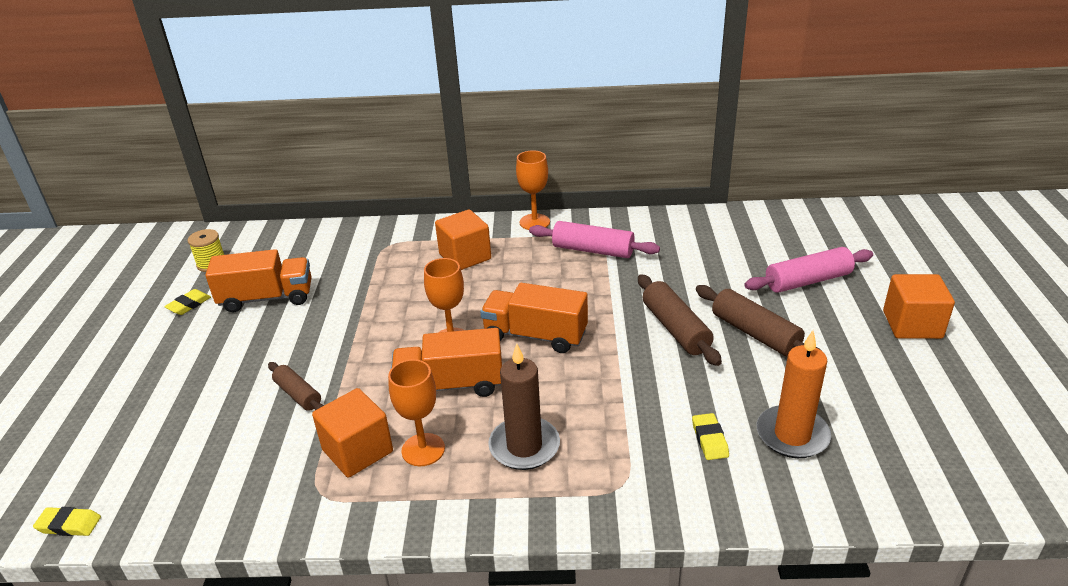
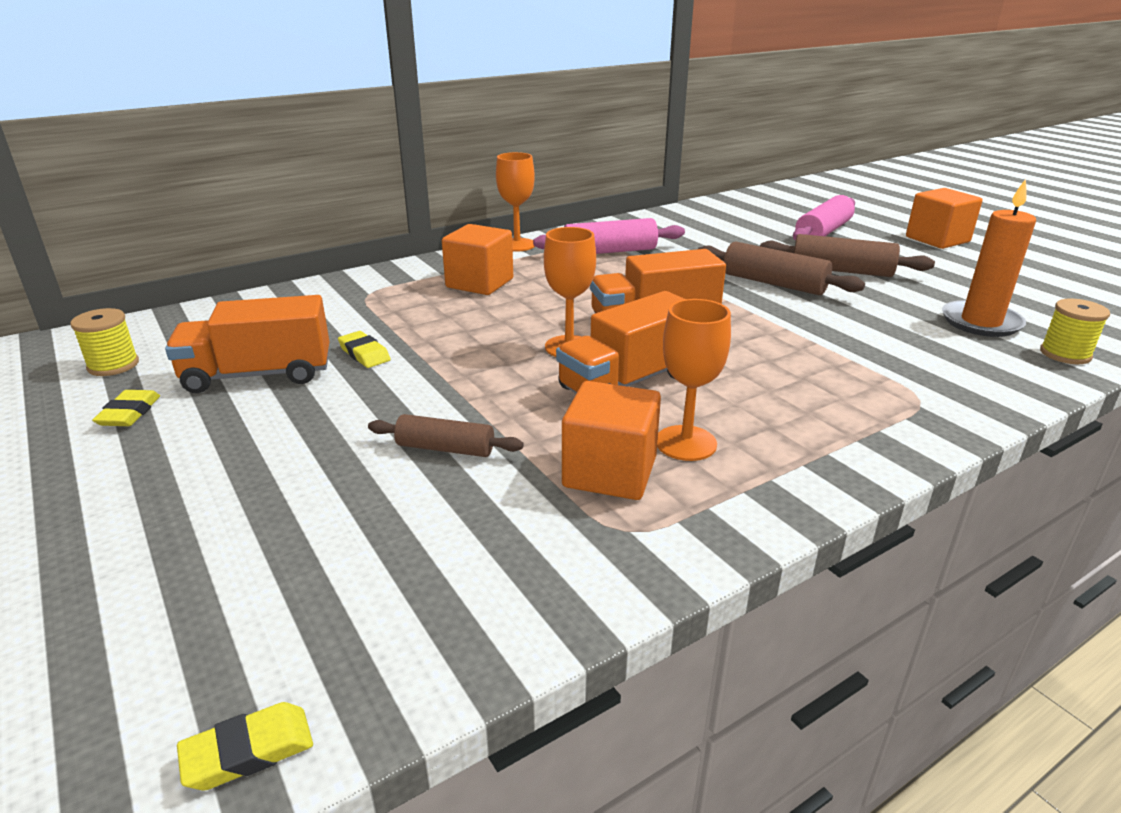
camera: 35 degrees left, 5 degrees down
orange truck [205,249,312,312] -> orange truck turned 150 degrees counterclockwise [165,295,330,393]
brown candle [488,344,560,470] -> none
yellow eraser [692,413,729,460] -> yellow eraser moved to [338,331,391,368]
none -> yellow spool [1040,299,1110,364]

